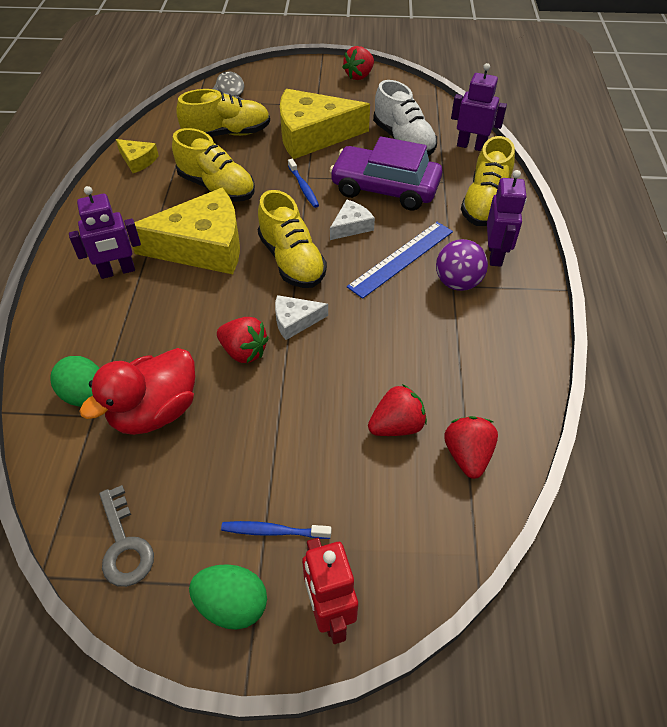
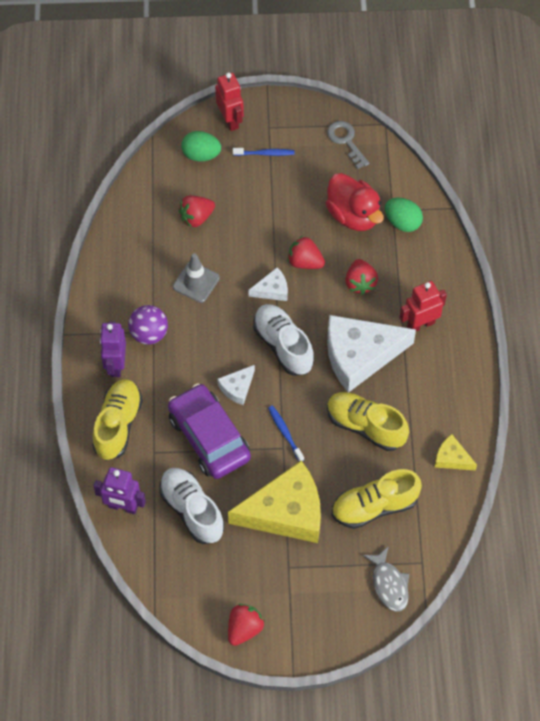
camera: 175 degrees right, 10 degrees up
purple robot [69,186,141,279] -> red robot [400,281,447,331]
red duck [80,348,195,435] -> red duck turned 105 degrees clockwise [326,173,384,231]
yellow cheese [133,188,240,274] -> white cheese [327,315,416,392]
green egg [189,564,267,630] -> green egg moved to [181,131,221,162]
yellow shoe [258,190,327,288] -> white shoe [253,304,314,376]
purple car [330,136,442,211] -> purple car turned 135 degrees counterclockwise [168,383,251,479]
blue ruler [347,222,453,299] -> none
red strawberry [444,416,498,479] -> red strawberry moved to [345,259,378,295]
none -> grey traffic cone [173,253,220,303]

